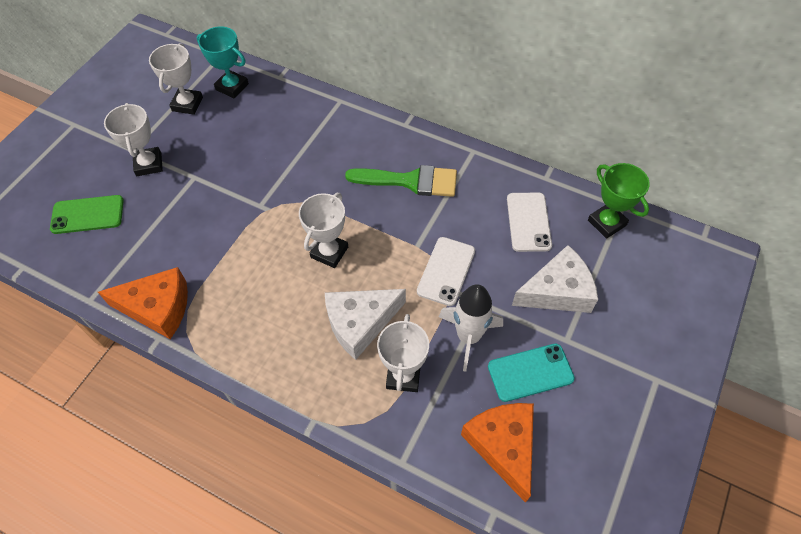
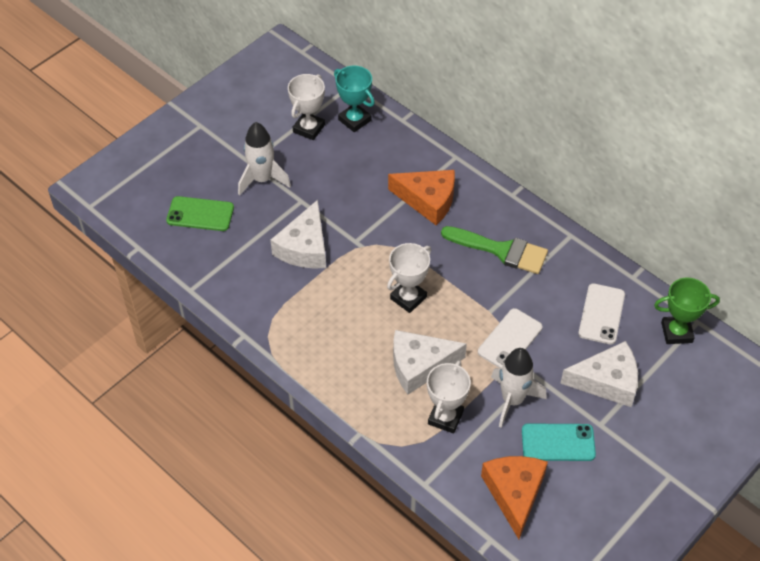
camera: 15 degrees right, 5 degrees down
orange cheese [98,267,188,339] -> orange cheese moved to [388,170,455,225]
white trophy [104,103,163,176] -> white rocket [238,122,291,196]
green trophy [588,163,650,239] -> green trophy turned 75 degrees counterclockwise [654,278,720,344]
none -> white cheese [270,200,326,269]

